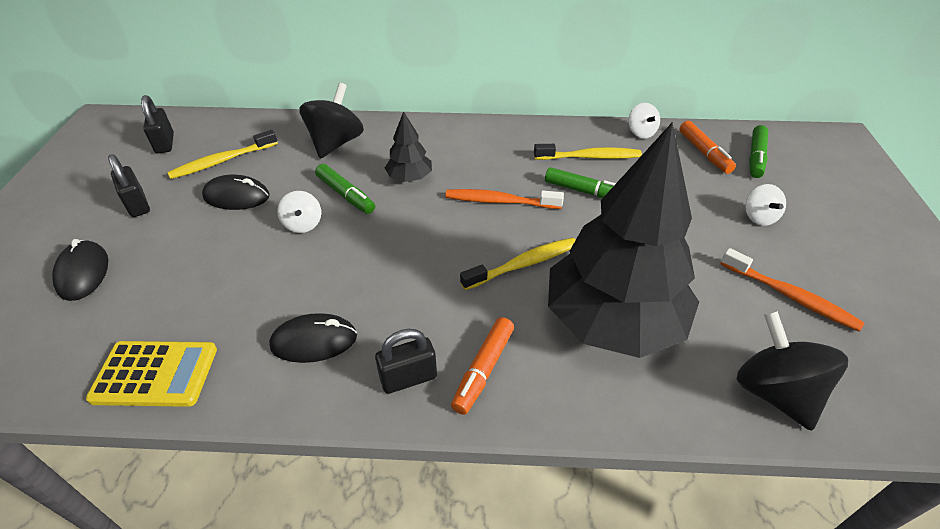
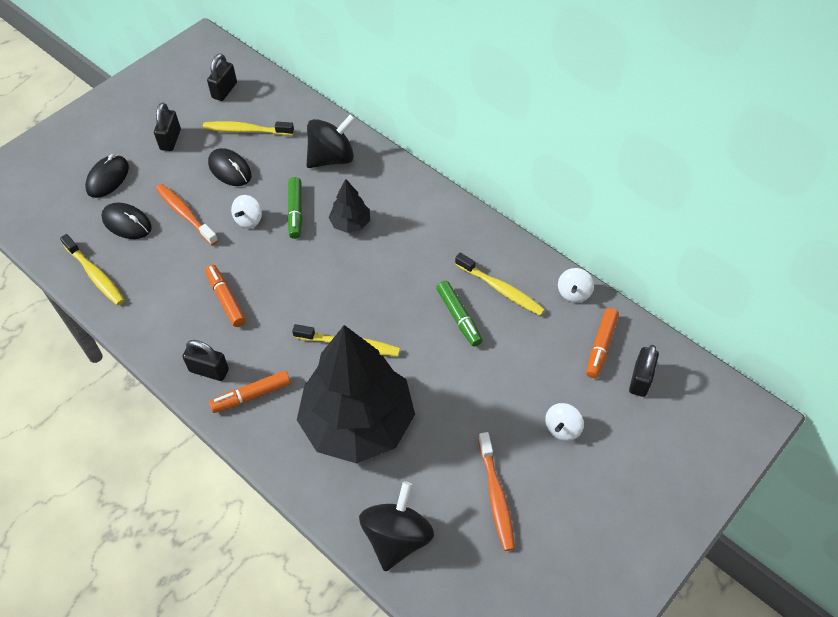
camera: 40 degrees right, 10 degrees up
yellow calculator [86,341,217,407] -> yellow toothbrush [60,234,125,305]
black mouse [269,313,357,363] -> black mouse moved to [101,203,152,239]
orange toothbrush [445,189,564,209] -> orange toothbrush moved to [156,184,218,245]
green marker [749,125,768,178] -> black padlock [629,345,659,397]
none -> orange marker [205,265,246,327]

